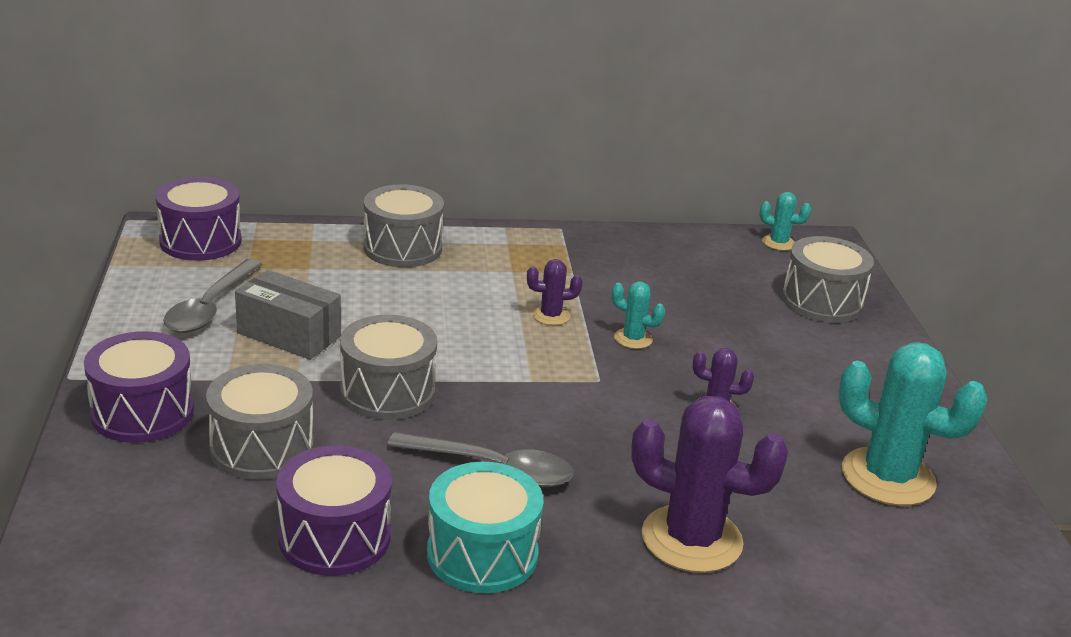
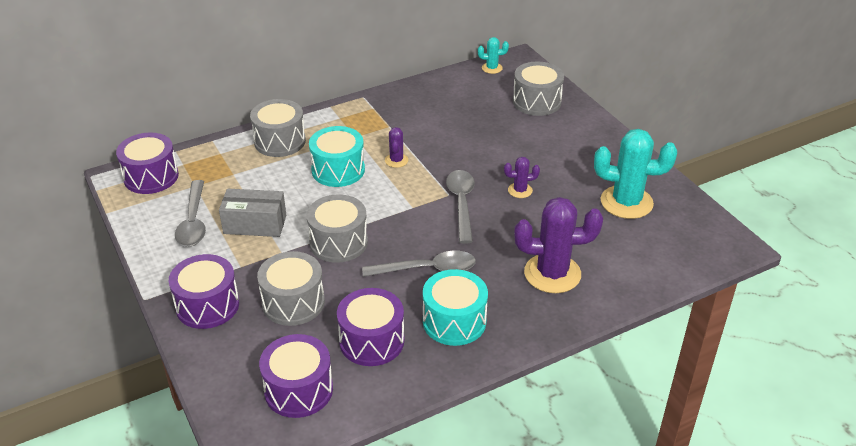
camera: 20 degrees left, 10 degrees up
purple cactus [527,259,582,325] -> purple cactus turned 60 degrees counterclockwise [385,127,408,168]
turquoise cactus [611,281,665,349] -> none
none -> purple drum [259,334,333,418]
none -> turquoise drum [309,126,365,187]
none -> grey spoon [446,170,475,243]

